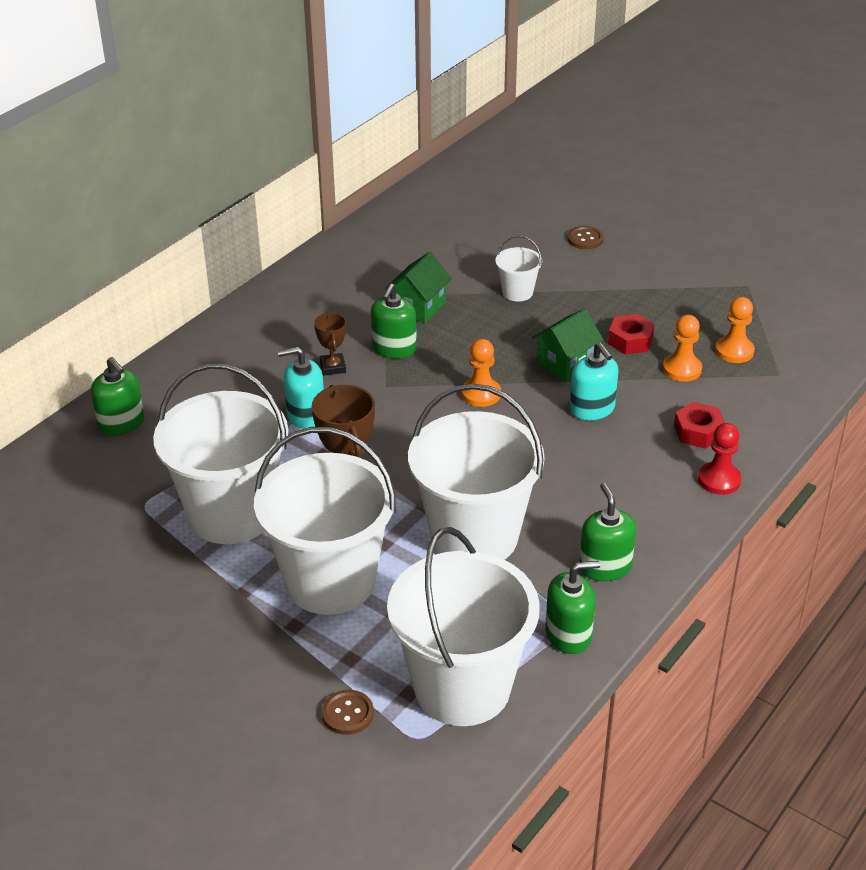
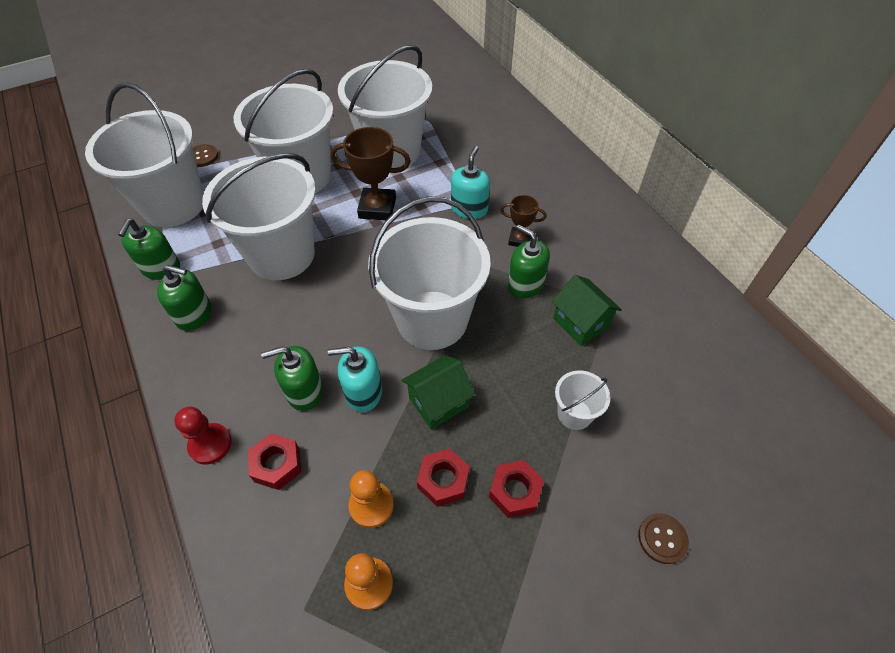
camera: 115 degrees right, 15 degrees up
green soap dispenser [91,357,144,436] -> green soap dispenser moved to [261,346,323,411]
orange pawn [462,339,501,407] -> white bucket [368,196,491,350]
green house [532,308,603,381] -> green house turned 75 degrees clockwise [402,355,475,430]
none -> red nut [489,460,544,518]

